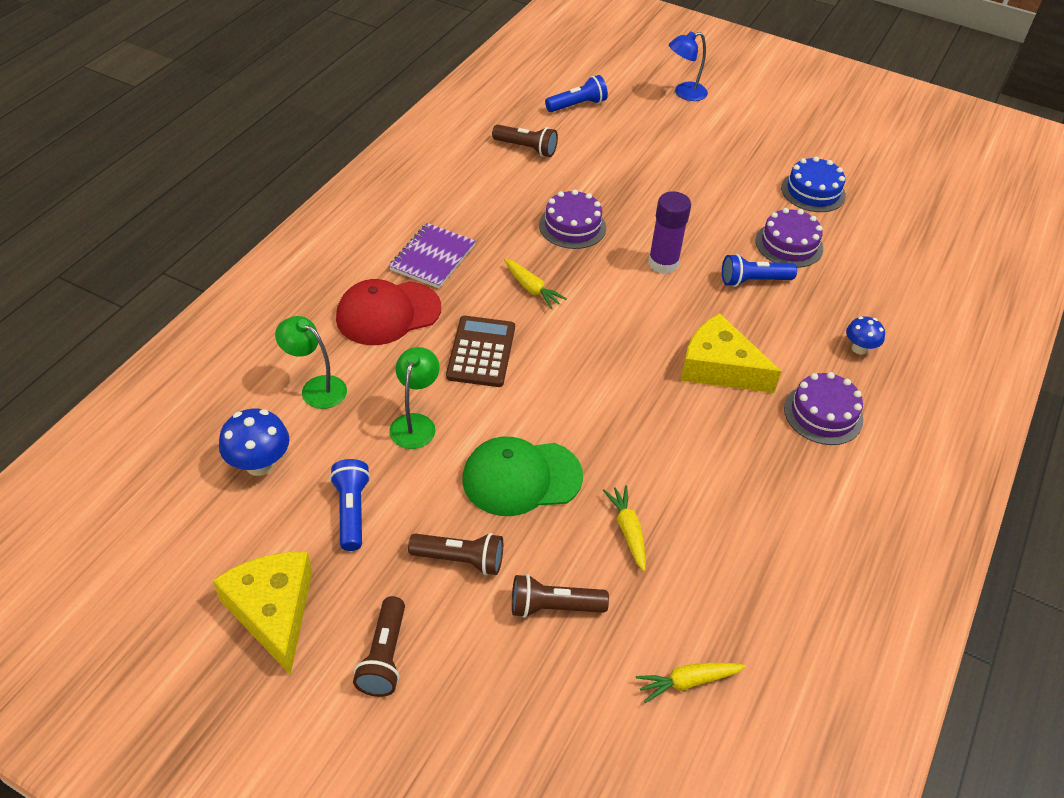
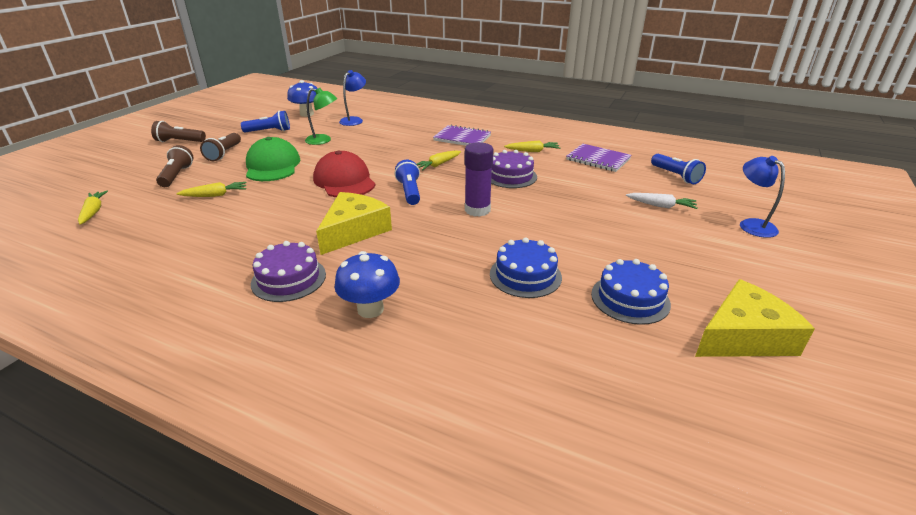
camera: 90 degrees right, 15 degrees down
yellow cheese [213,552,312,675] -> yellow cheese moved to [695,279,815,357]
green lamp [275,316,347,409] -> blue lamp [339,70,366,126]
red cap [336,279,441,345] -> red cap moved to [313,150,375,197]
brown calculator [446,316,515,387] -> none
brown flashlight [492,124,558,157] -> purple notebook [566,144,631,172]
blue flashlight [722,254,797,287] -> blue flashlight moved to [395,160,420,205]
purple cake [755,208,823,268] -> blue cake [490,237,562,298]
blue mushroom [846,316,885,355] -> blue mushroom [334,251,400,318], size x1.57
none -> yellow carrot [504,140,560,152]
none -> white carrot [626,193,697,209]

